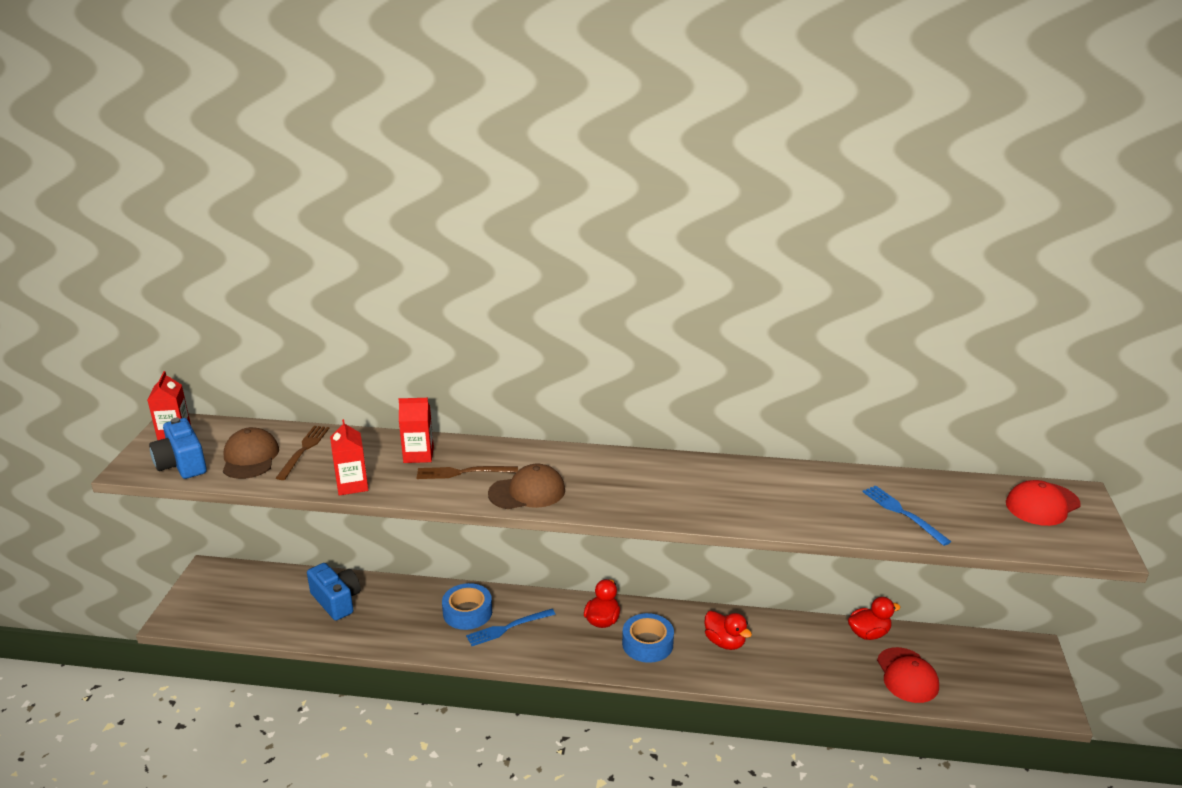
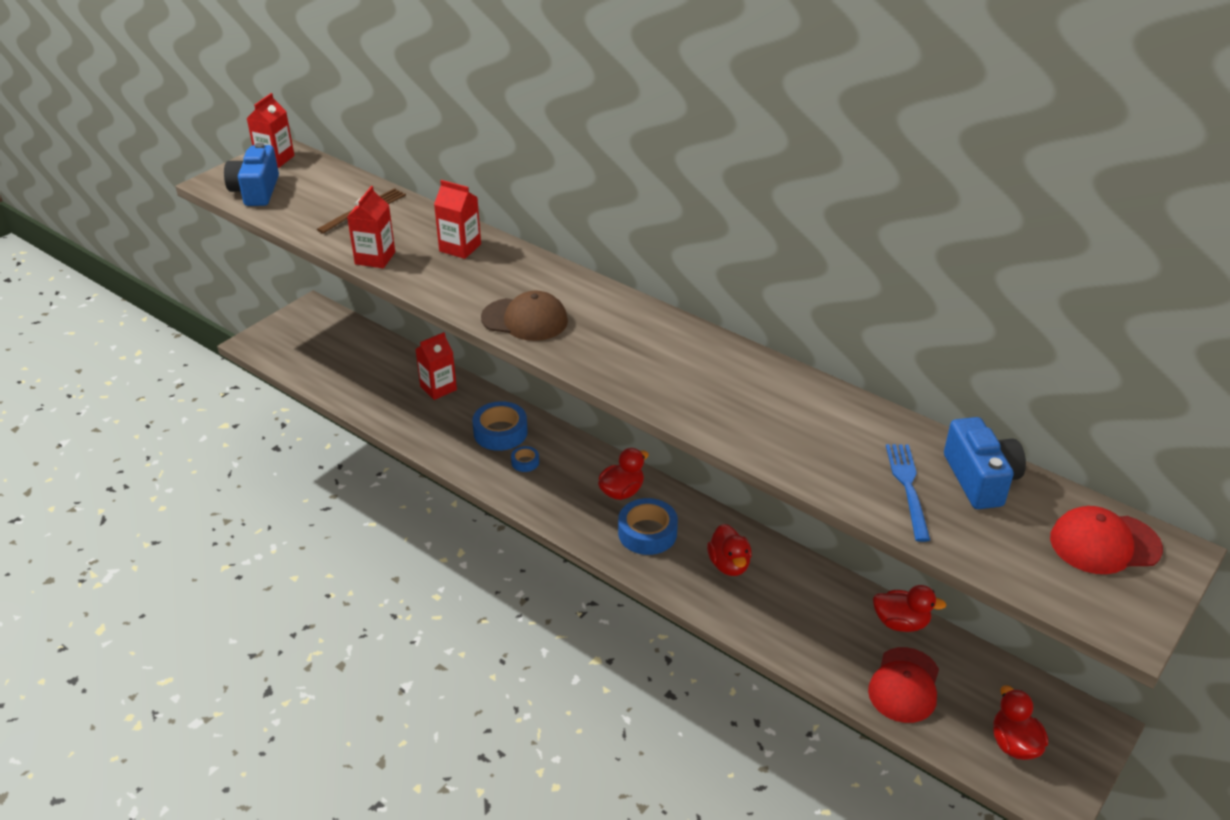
camera: 30 degrees right, 10 degrees up
brown cap [223,427,279,479] -> none
blue camera [307,563,361,621] -> blue camera moved to [944,417,1026,509]
brown fork [417,466,518,479] -> none
blue fork [466,609,556,646] -> blue tape [511,446,539,472]
none -> red carton [415,332,457,400]
none -> red duck [993,685,1048,760]

